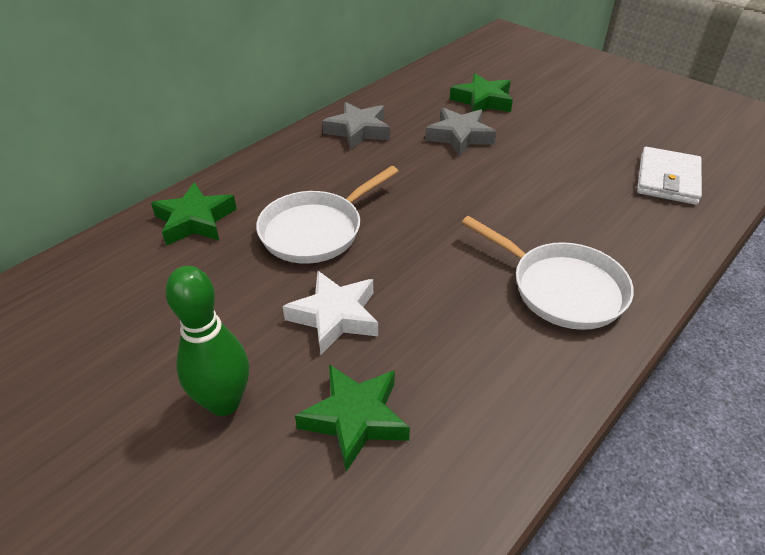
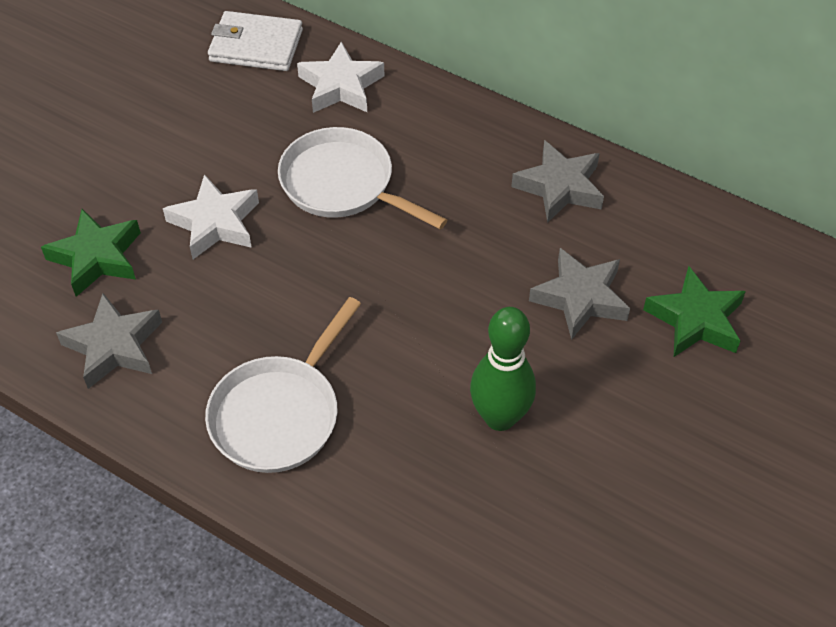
camera: 80 degrees right, 10 degrees up
green star [151,182,237,246] -> white star [297,42,384,113]
green bowling pin [165,266,249,416] -> green bowling pin moved to [470,307,536,431]
white wallet [637,147,702,205] -> white wallet moved to [208,11,303,71]
none -> grey star [56,293,162,389]

